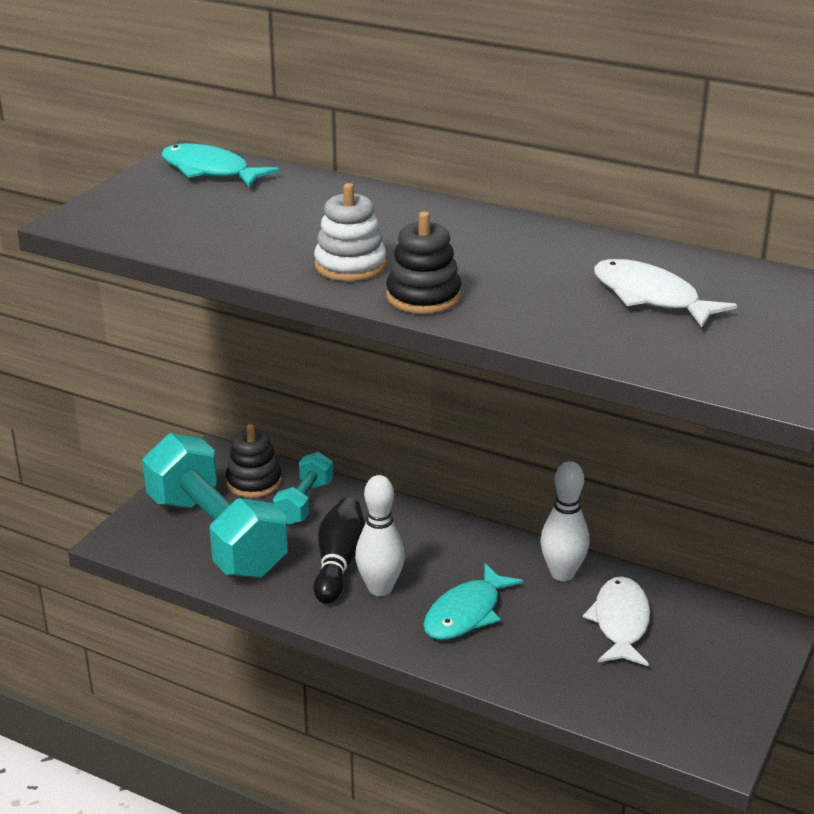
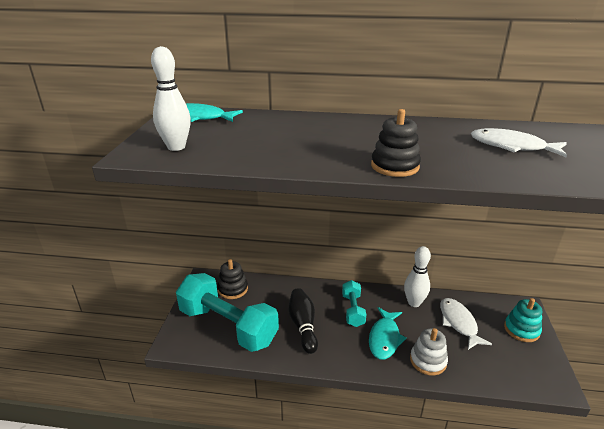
camera: 20 degrees left, 0 degrees up
turquoise dumbbell [273,452,333,525] -> turquoise dumbbell moved to [342,280,366,327]
white stacking toy [314,183,386,281] -> white stacking toy moved to [410,328,448,376]
white bowling pin [355,475,405,596] -> white bowling pin moved to [151,46,191,151]
none -> turquoise stacking toy [504,298,542,342]

